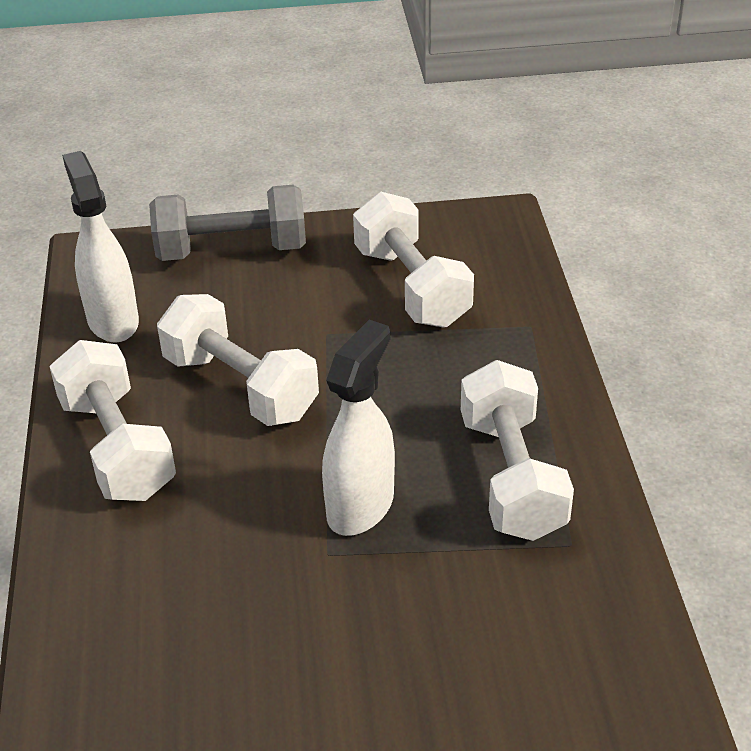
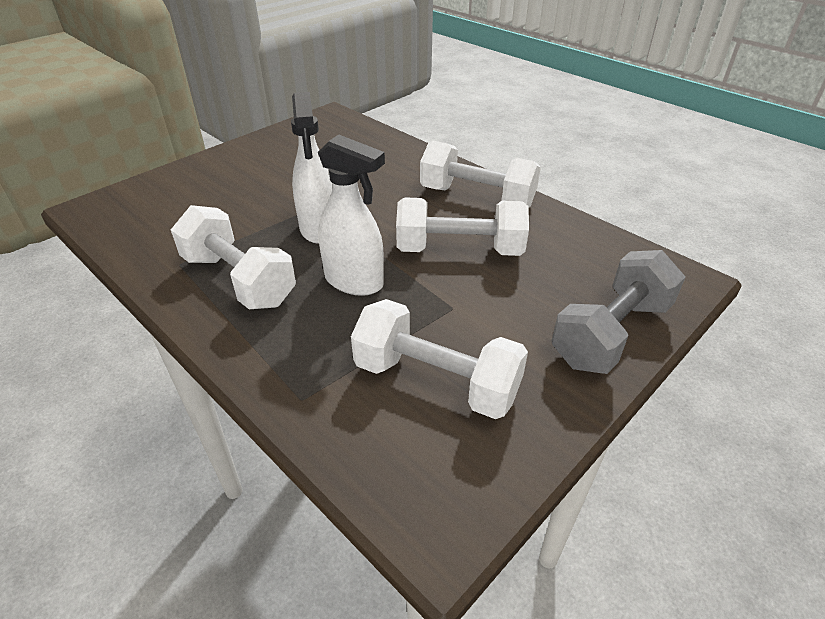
camera: 140 degrees right, 0 degrees up
white spray bottle [62,151,139,343] -> white spray bottle moved to [318,134,385,296]

